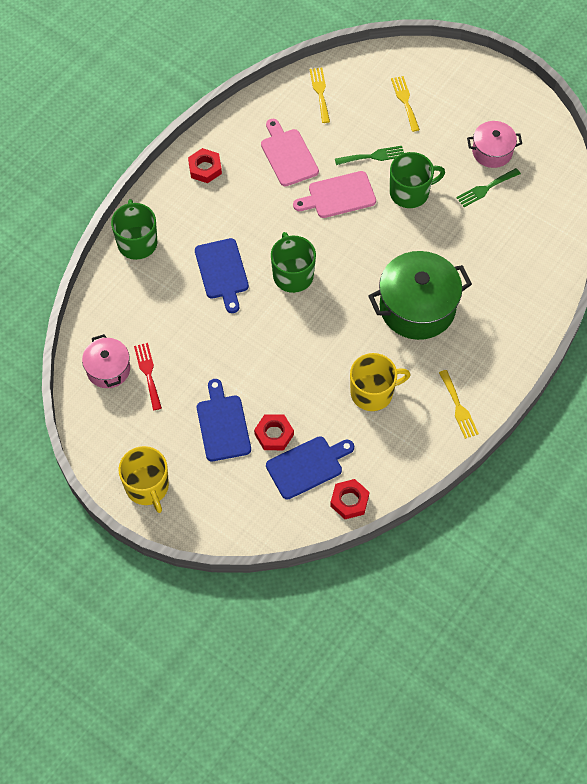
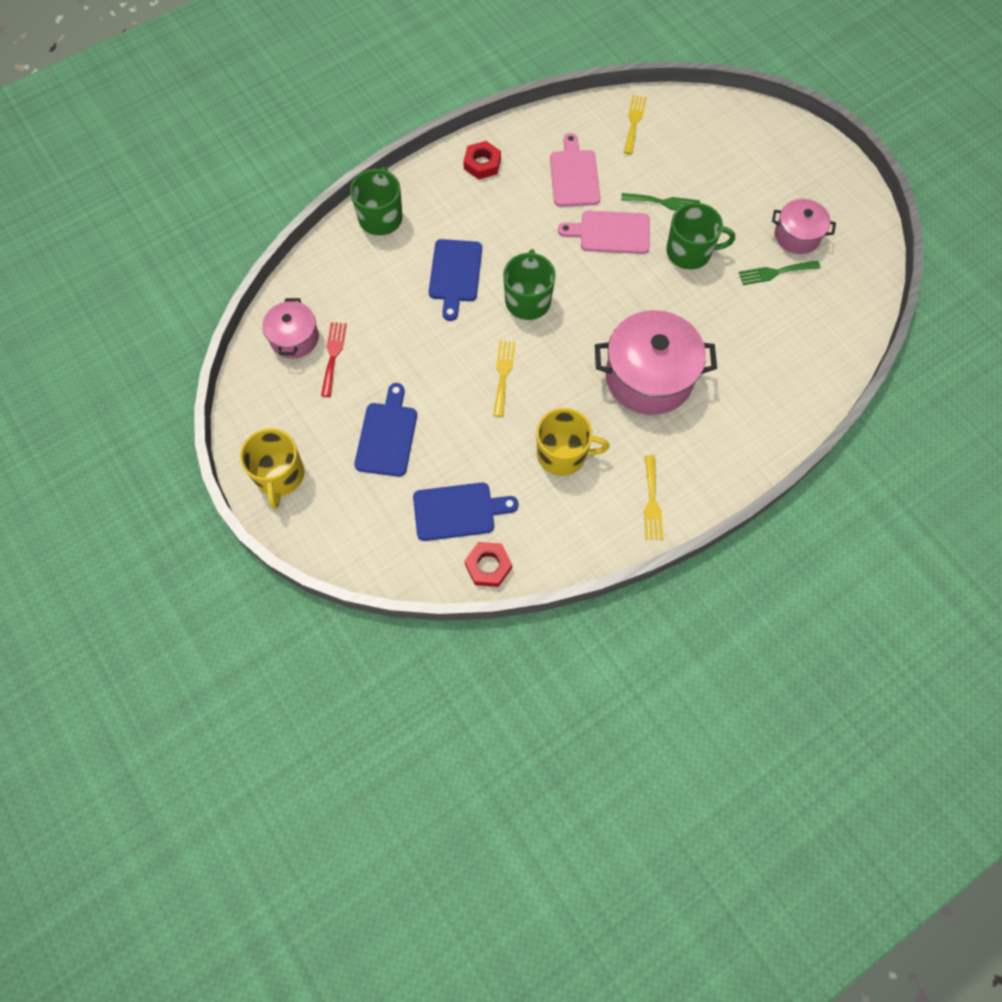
camera: 20 degrees right, 5 degrees up
red nut [254,414,294,450] -> none
green pot [369,251,472,340] -> pink pot [595,310,717,415]
yellow fork [391,76,420,132] -> yellow fork moved to [493,341,515,417]

